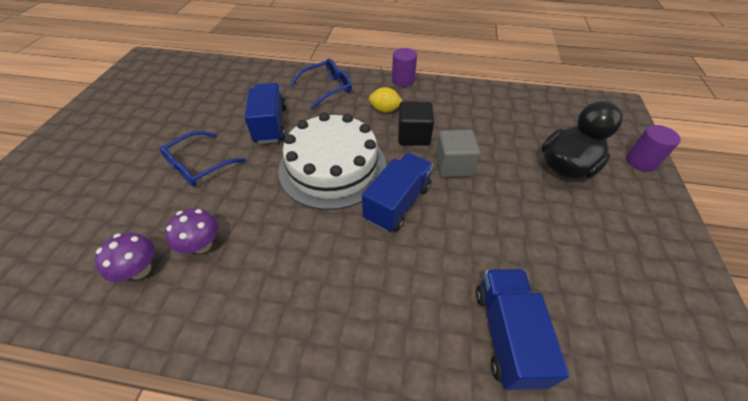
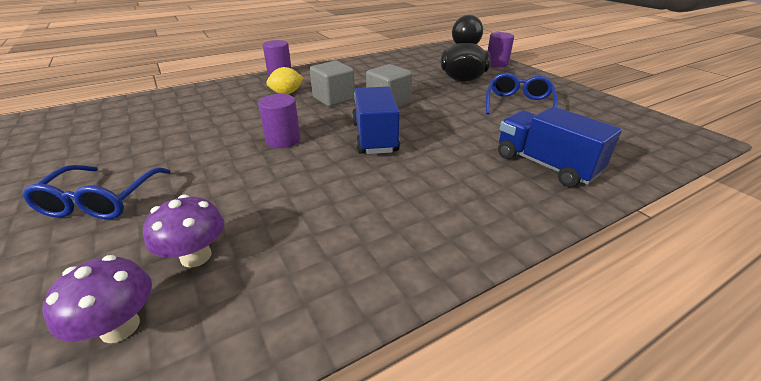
camera: 40 degrees left, 15 degrees down
blue truck [245,83,286,144] -> none
white cake [278,112,386,210] -> purple cylinder [258,94,301,148]
blue glasses [290,59,352,110] -> blue glasses moved to [486,73,558,114]
black cube [398,101,434,146] -> grey cube [310,61,355,107]

